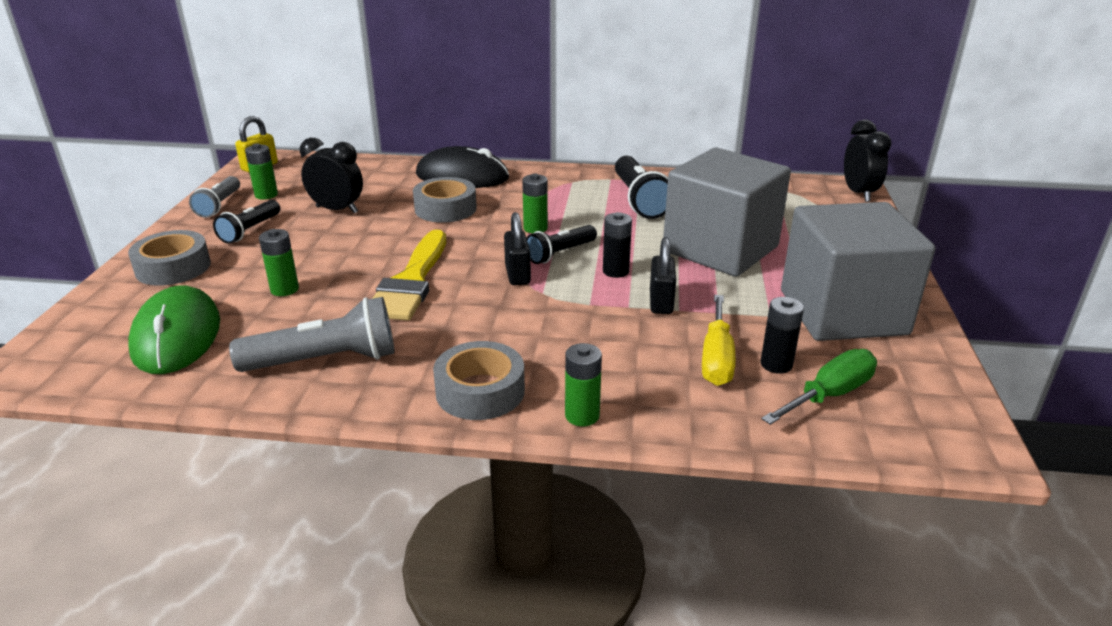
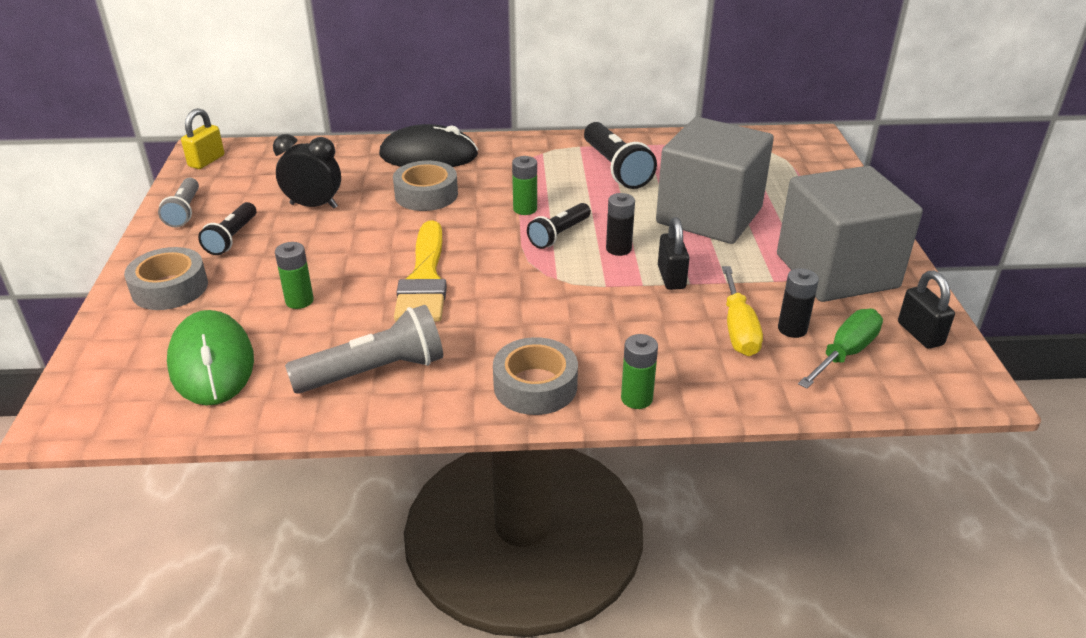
camera: 10 degrees left, 5 degrees up
green battery [245,143,278,200] -> none
black padlock [504,212,531,285] -> black padlock moved to [898,271,955,349]
black clock [844,120,891,202] -> none

